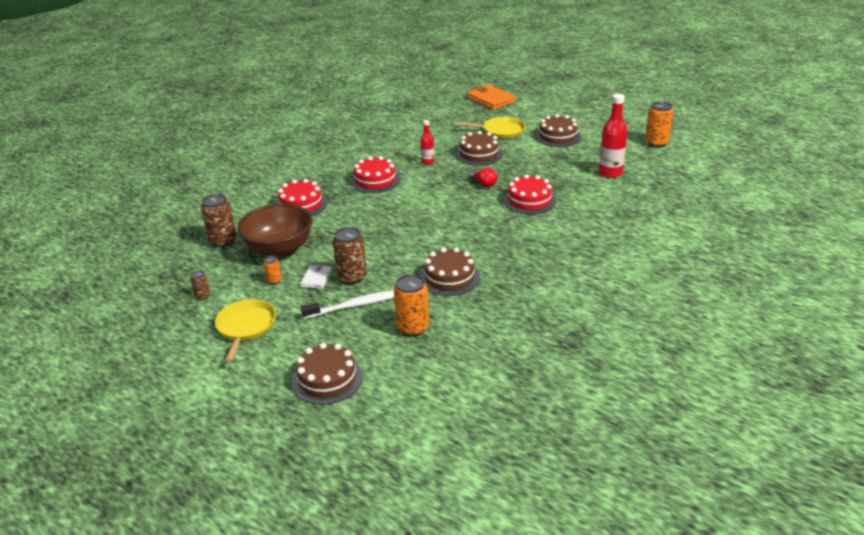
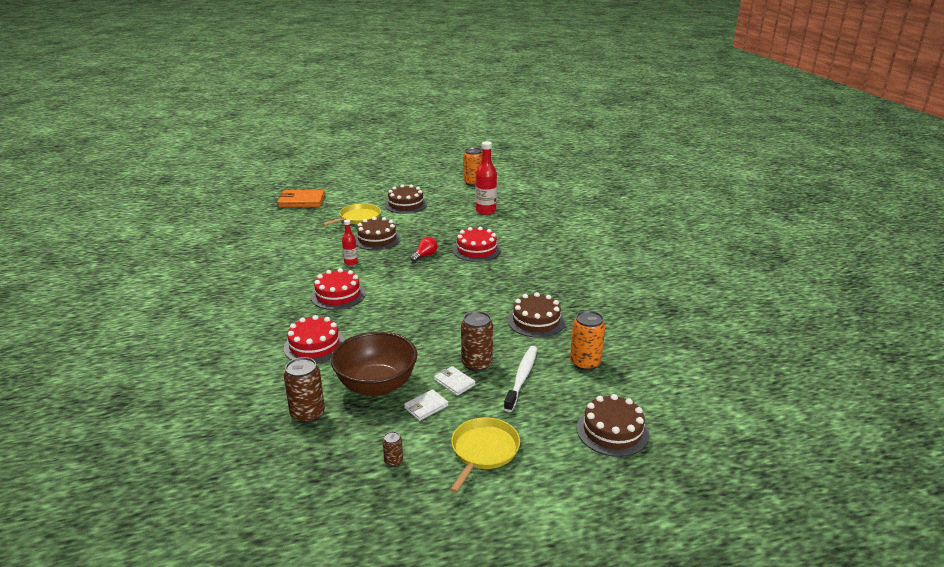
camera: 55 degrees left, 5 degrees down
yellow pan [215,299,276,362] -> yellow pan turned 75 degrees clockwise [450,417,520,493]
orange can [264,256,282,284] -> white wallet [404,389,448,421]
red light bulb [469,168,497,187] -> red light bulb turned 45 degrees counterclockwise [410,237,438,262]

